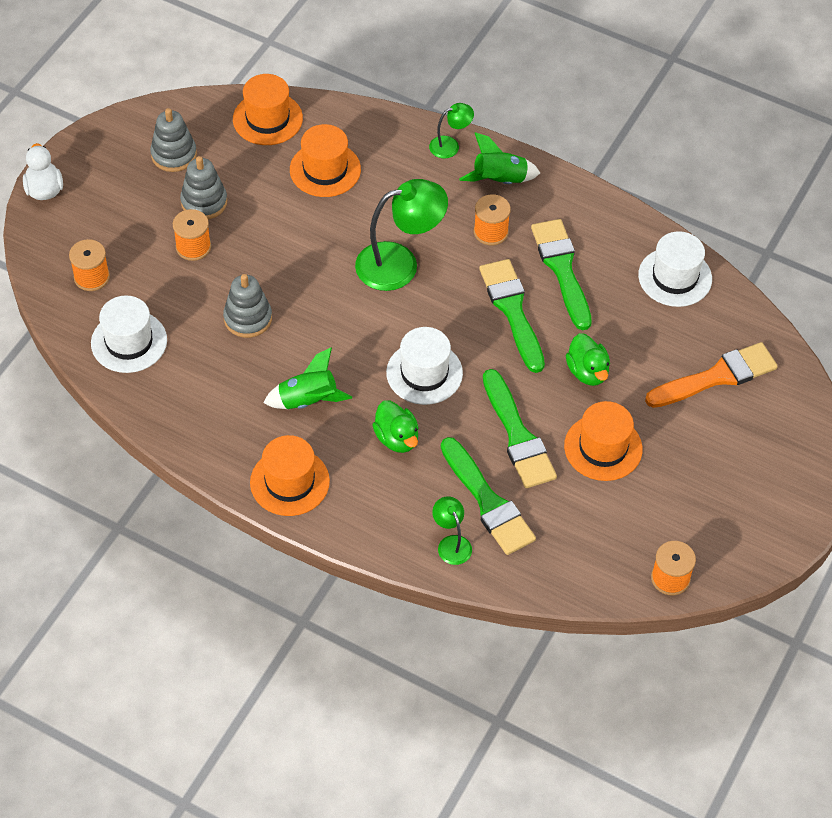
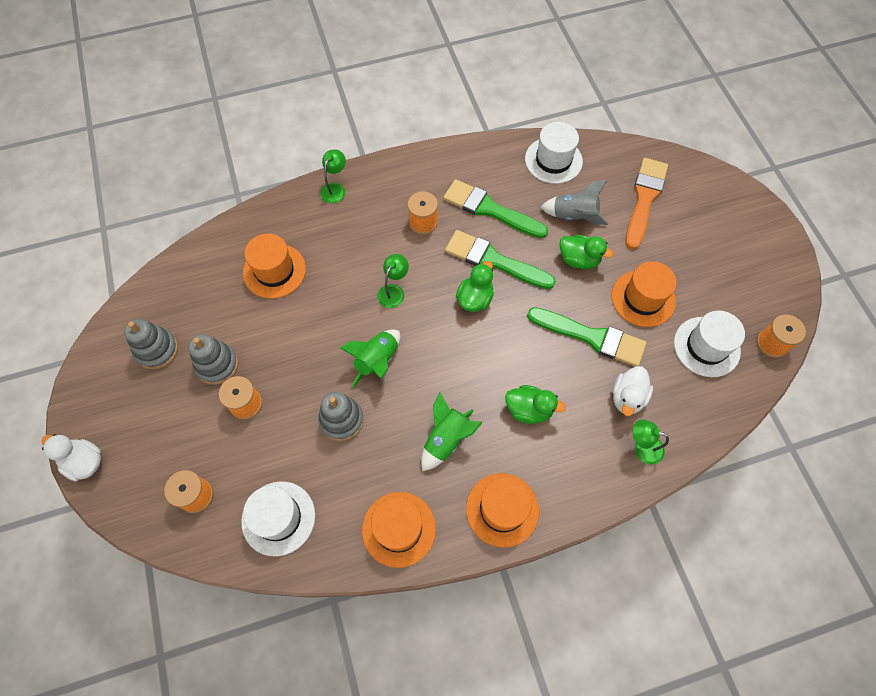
camera: 45 degrees left, 10 degrees up
orange hat [233,74,303,145] -> orange hat moved to [362,492,436,568]
green lamp [355,179,448,291] -> green lamp [378,254,409,308], size x0.50
white hat [386,327,463,405] -> white hat moved to [674,310,745,377]
green brush [441,437,536,555] -> white duck [613,366,653,416]
green rocket [459,132,540,184] -> green rocket moved to [340,329,400,388]
none -> green duck [456,261,494,312]
none -> grey rocket [540,180,608,225]

